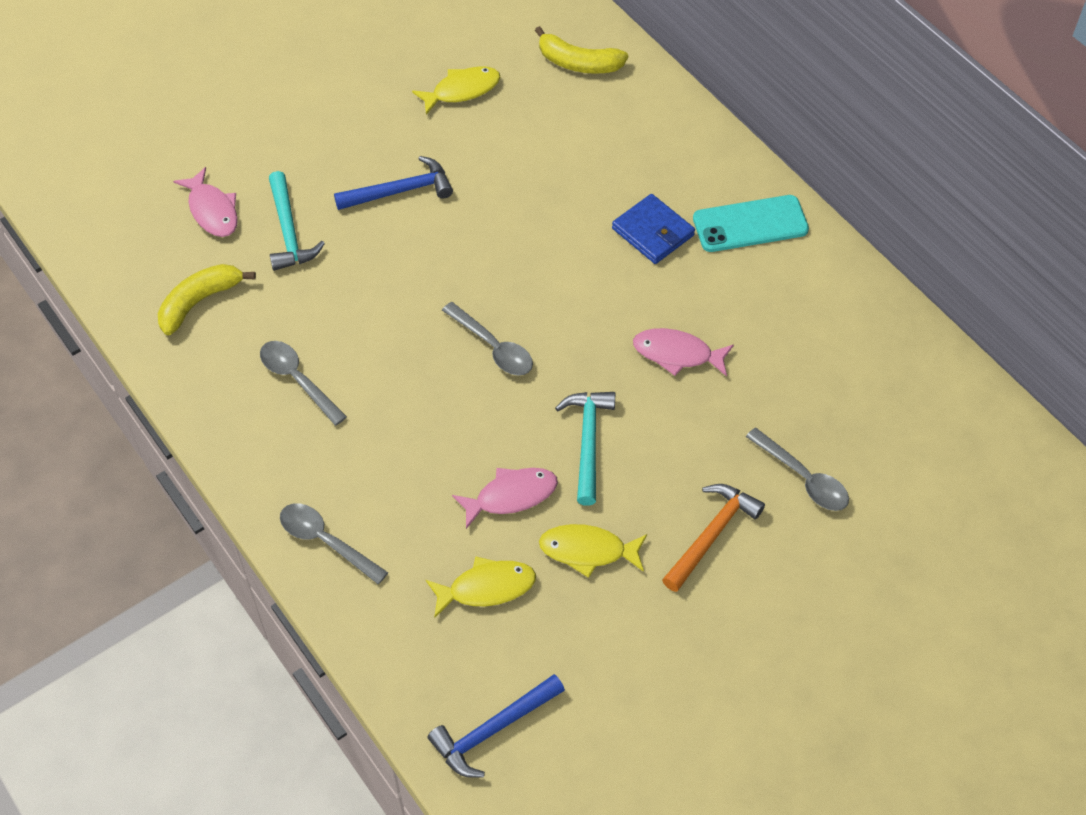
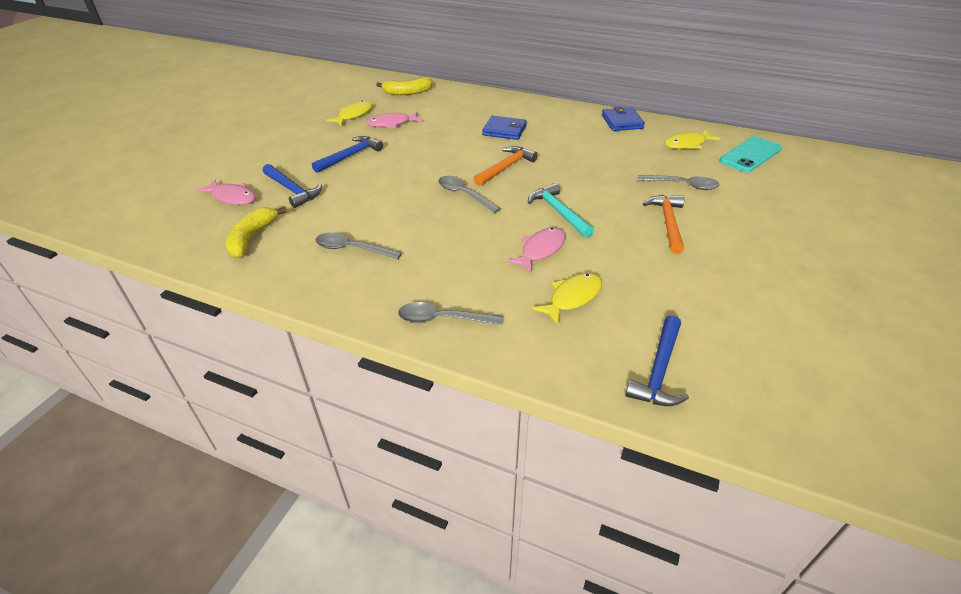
camera: 30 degrees left, 15 degrees down
turquoise hammer [269,171,325,271] -> blue hammer [263,164,322,208]
grey spoon [442,302,533,376] -> grey spoon turned 150 degrees counterclockwise [438,176,501,213]
yellow fish [539,524,647,578] -> yellow fish moved to [664,129,720,149]
pink fish [633,328,734,377] -> pink fish moved to [366,112,422,128]
turquoise phone [693,195,809,252] -> turquoise phone moved to [719,136,782,172]
none -> orange hammer [474,146,538,186]
none -> blue wallet [602,106,645,131]

